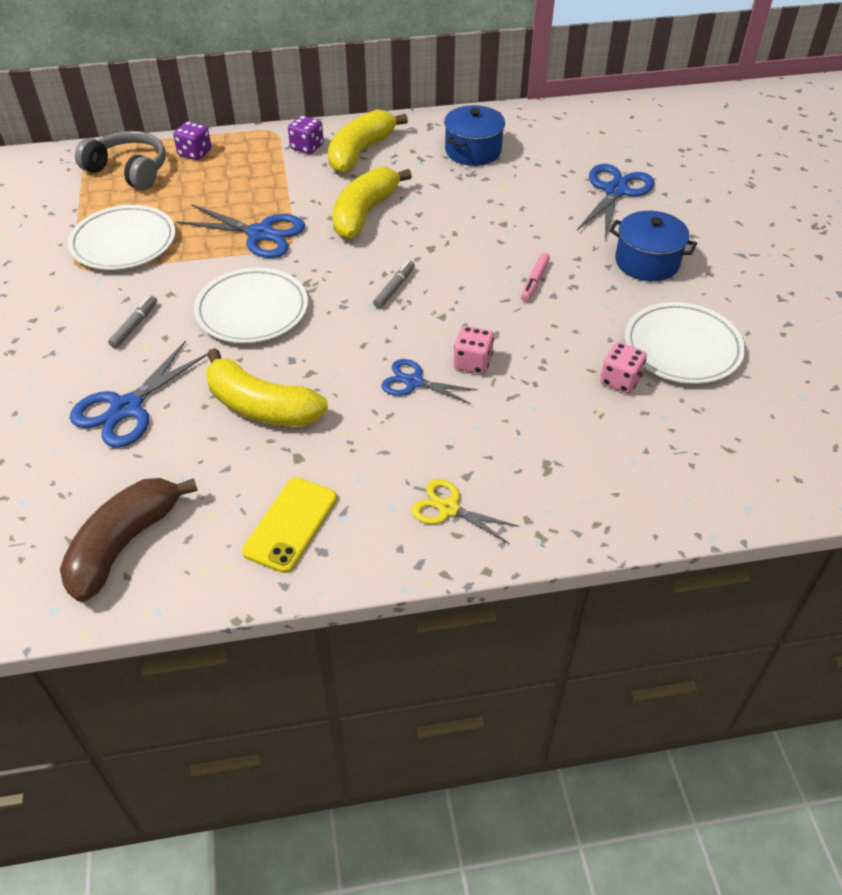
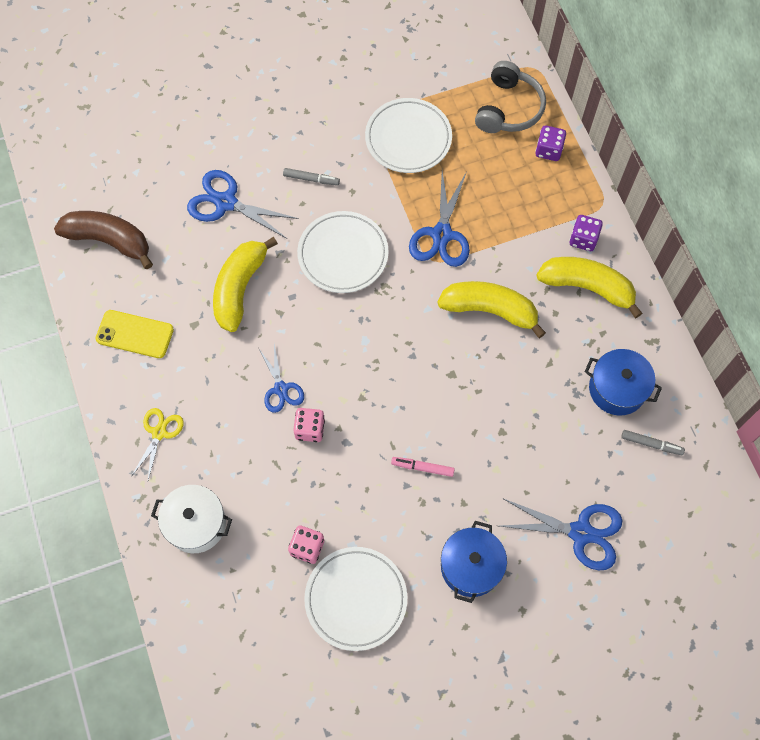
camera: 80 degrees right, 20 degrees up
grey marker [373,261,415,308] -> grey marker moved to [621,430,685,456]
blue scissors [381,359,478,404] -> blue scissors turned 150 degrees clockwise [259,344,304,413]
none -> white pot [151,485,232,553]

